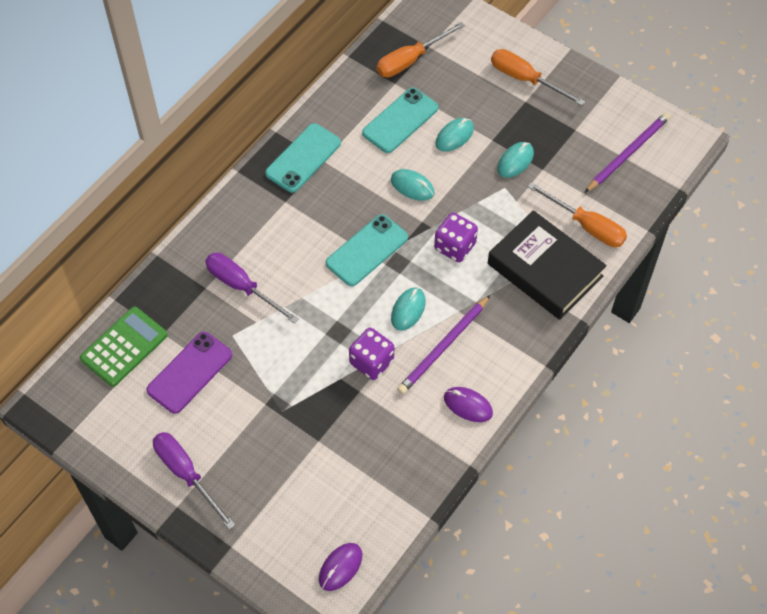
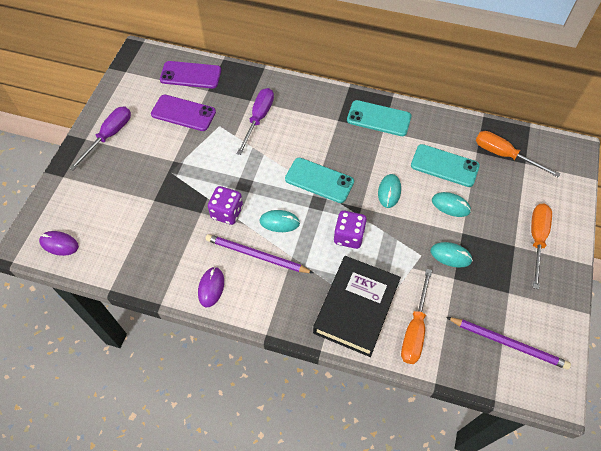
camera: 70 degrees right, 0 degrees up
green calculator [80,307,168,387] -> purple phone [160,61,221,88]

